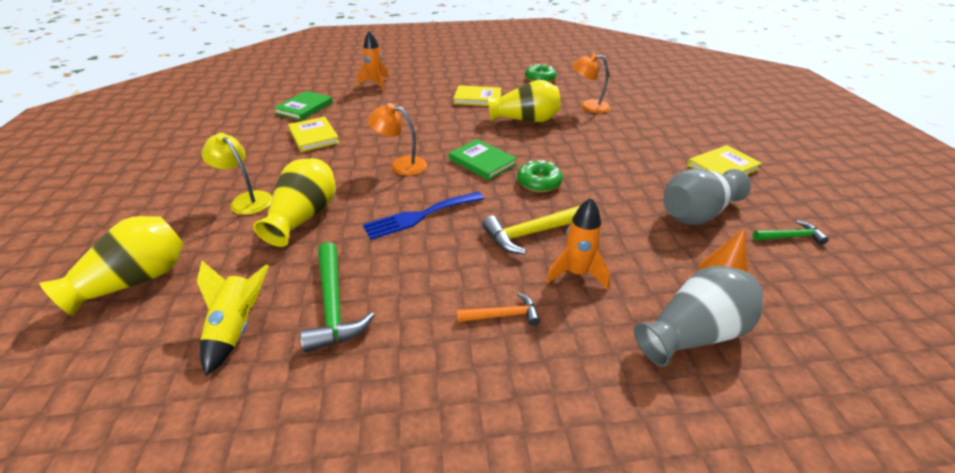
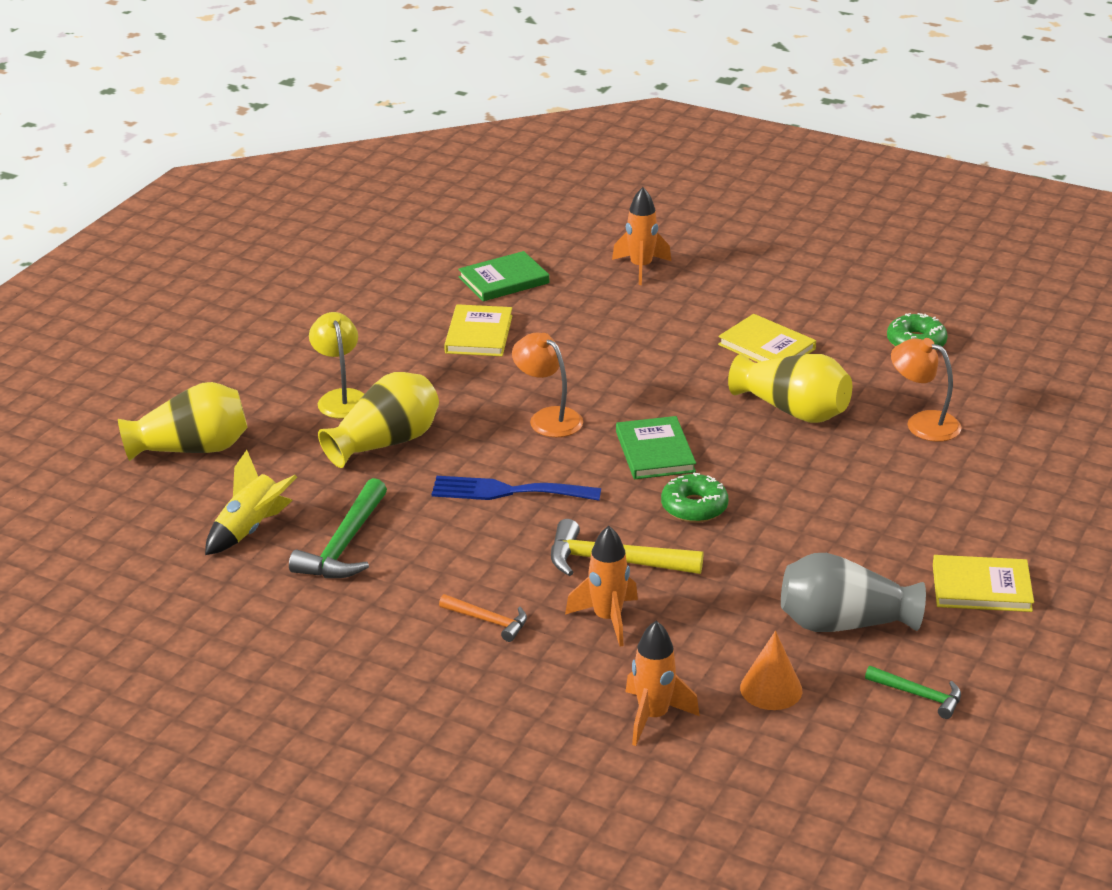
camera: 35 degrees right, 5 degrees down
grey vase [634,266,763,367] -> orange rocket [626,621,700,746]

